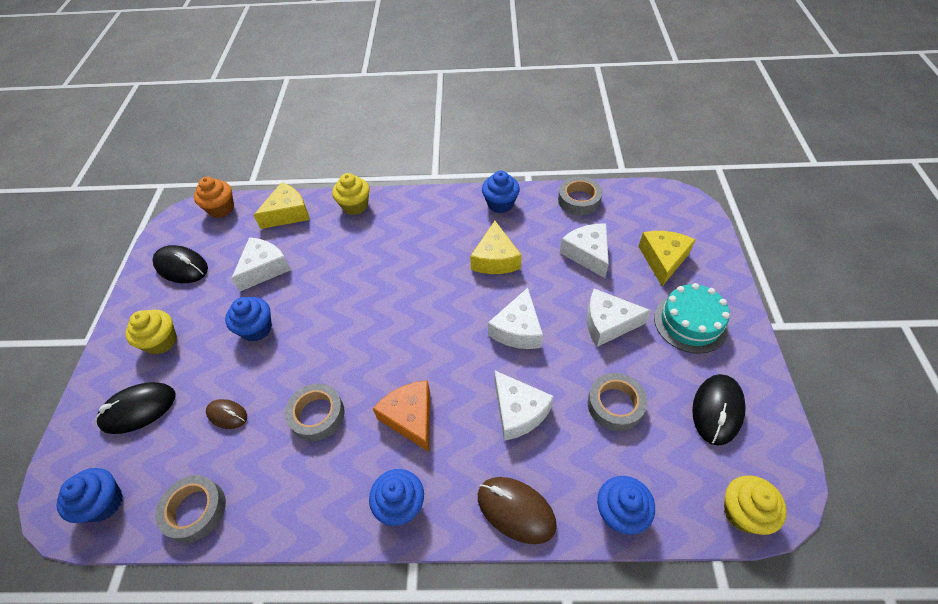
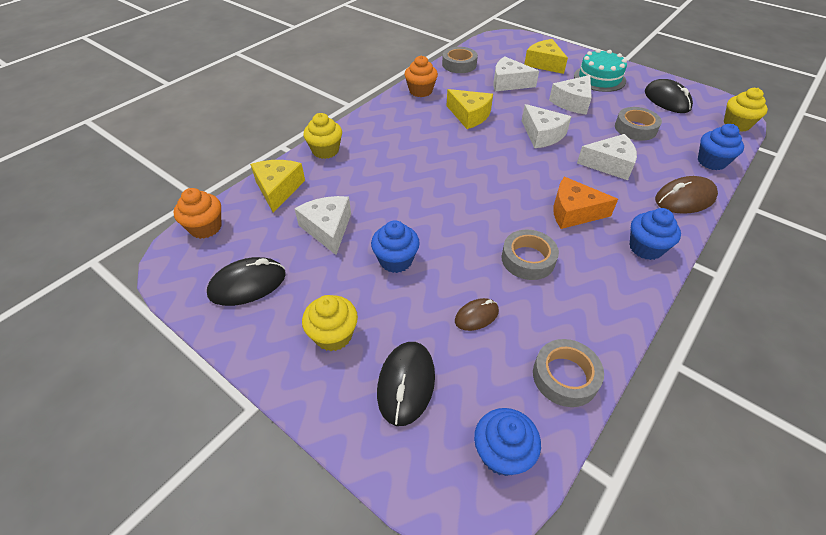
camera: 55 degrees left, 5 degrees down
blue cupcake [482,171,520,213] -> orange cupcake [405,55,438,97]

